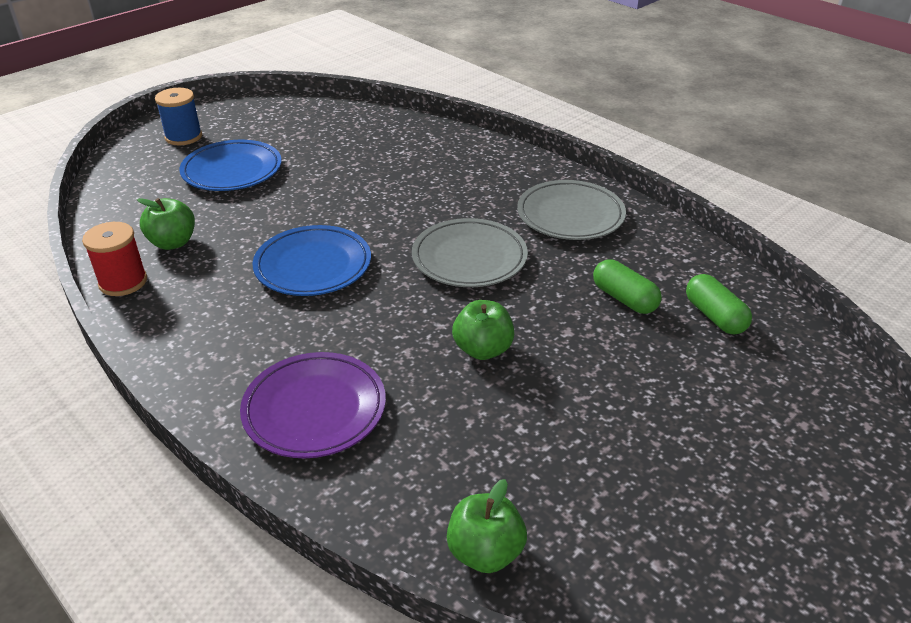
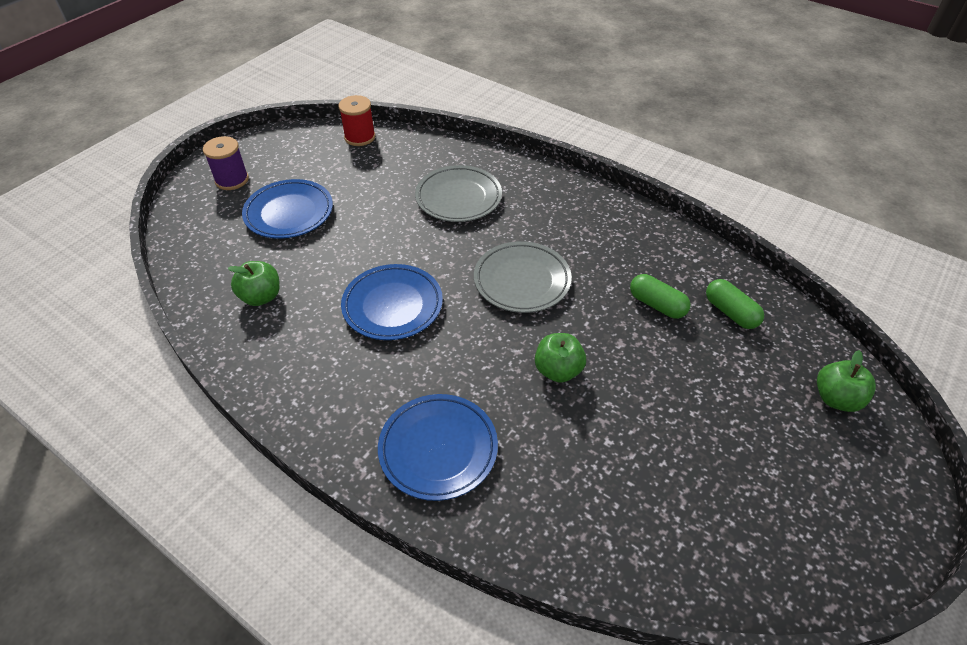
camera: 10 degrees left, 10 degrees up
red spool [82,222,147,296] -> red spool moved to [339,95,375,146]
blue spool [155,88,202,145] -> purple spool [203,136,249,190]
purple plate [240,352,386,458] -> blue plate [378,394,498,501]
green apple [447,479,527,573] -> green apple moved to [817,350,876,412]
grey plate [517,180,626,240] -> grey plate moved to [415,165,502,222]

